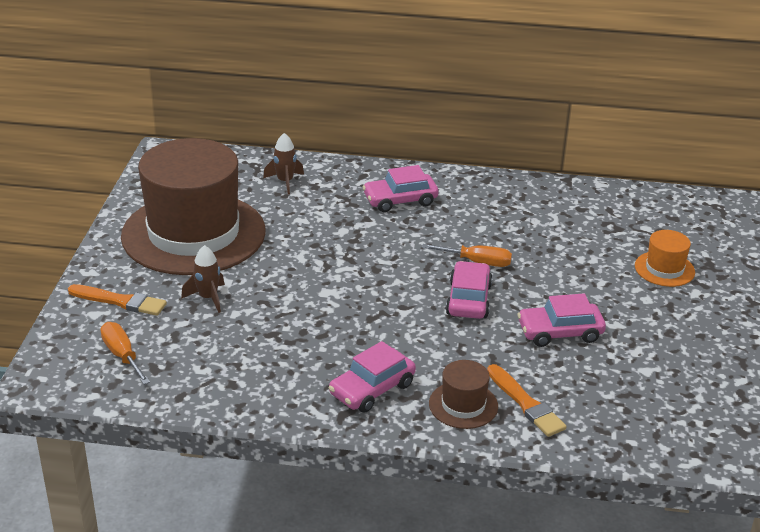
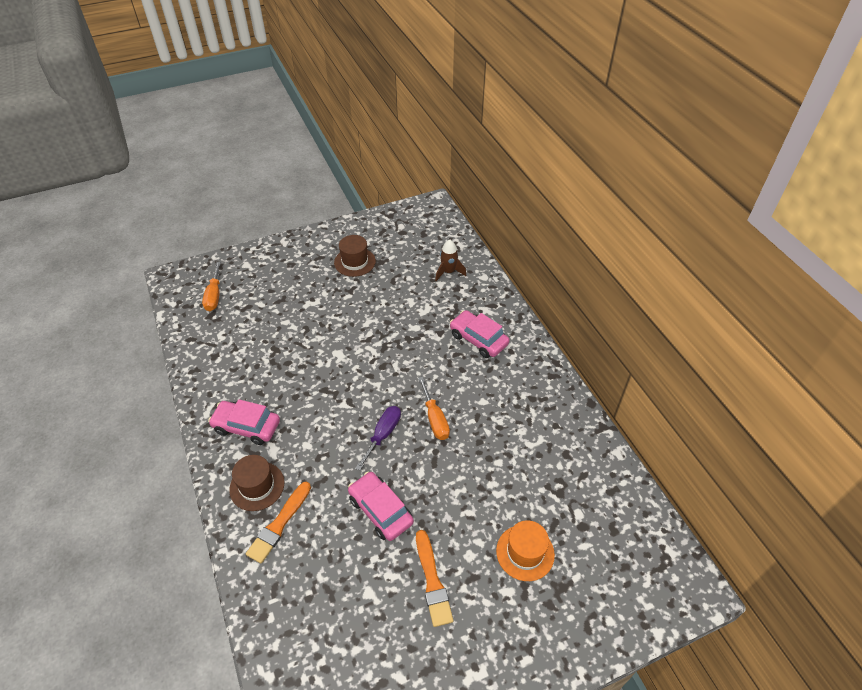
camera: 60 degrees right, 15 degrees up
orange brush [68,284,167,316] -> orange brush moved to [416,530,453,627]
orange screwdriver [100,322,150,385] -> orange screwdriver turned 150 degrees clockwise [202,262,221,311]
brown hat [121,138,266,275] -> brown hat [334,235,376,277], size x0.41
brown rocket [181,245,225,313] -> none
pink car [446,261,493,319] -> purple screwdriver [355,406,401,471]

